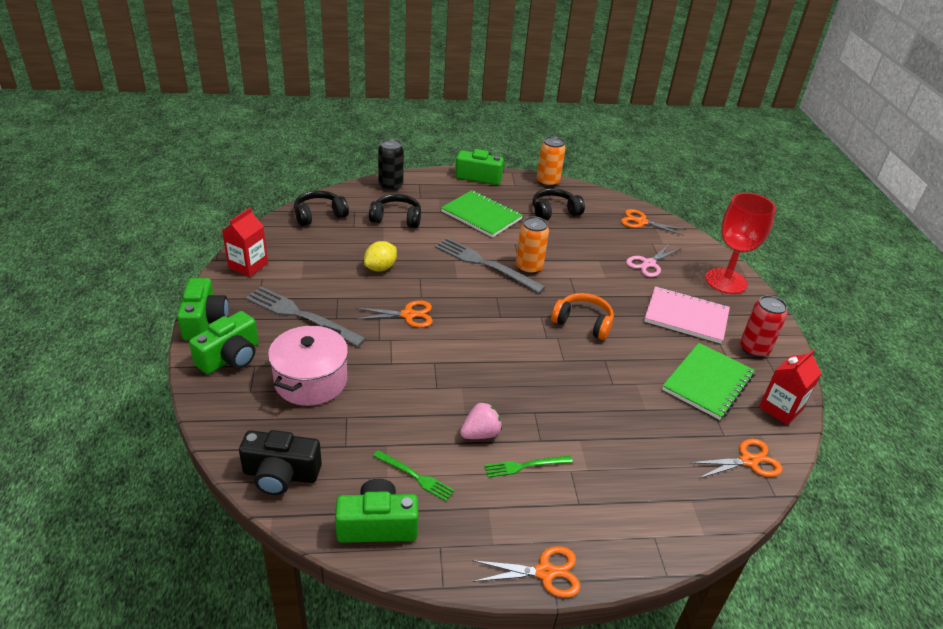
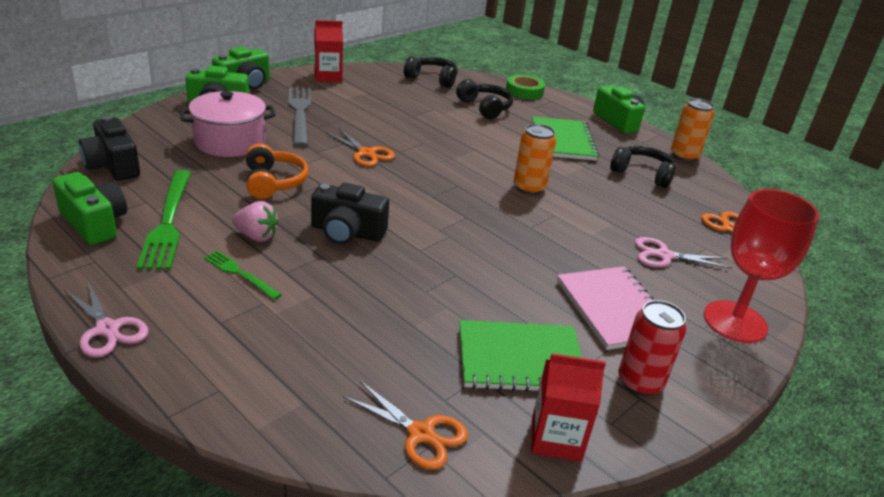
camera: 50 degrees right, 5 degrees down
yellow lemon [364,241,397,272] -> none
green fork [373,450,455,501] -> green fork [137,170,191,269], size x1.86
black can [378,139,404,191] -> green tape [506,75,545,99]
grey fork [435,238,545,293] -> none
orange scissors [472,546,581,598] -> pink scissors [64,281,148,358]
orange headphones [551,293,614,340] -> orange headphones moved to [246,143,308,199]
none -> black camera [311,183,389,245]

